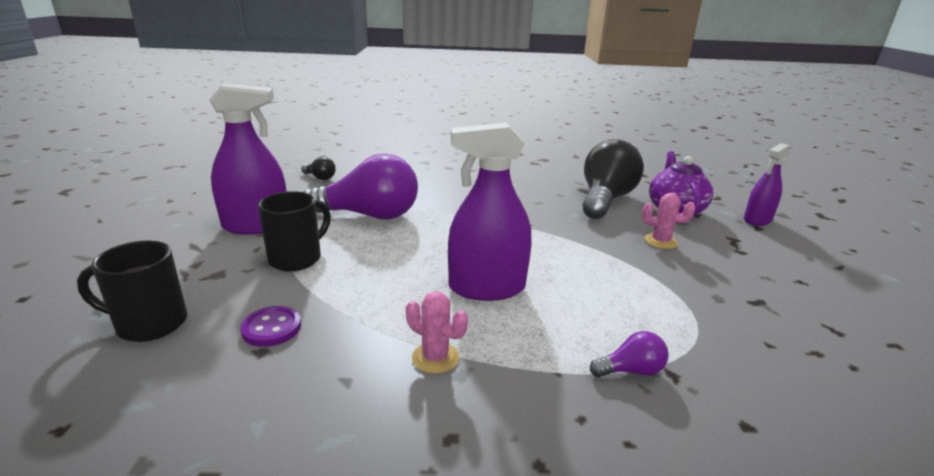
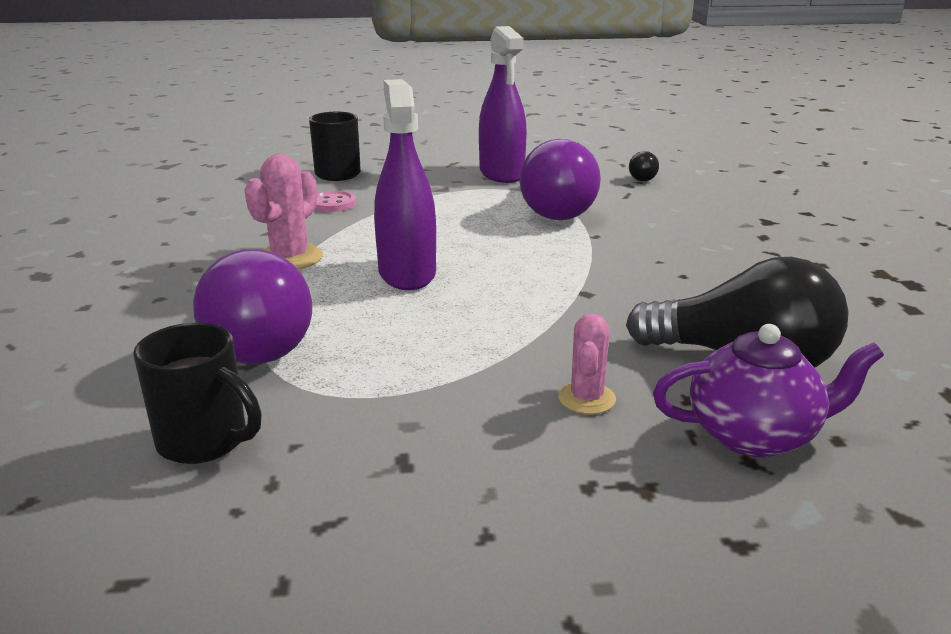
camera: 85 degrees right, 0 degrees up
purple button [240,306,301,347] -> pink button [314,191,356,212]
black mug [258,191,331,272] -> black mug moved to [133,323,262,464]
pink cactus [406,292,468,374] -> pink cactus [244,154,323,269], size x1.55
purple light bulb [590,331,669,377] -> purple light bulb [193,249,312,364], size x2.36
purple spray bottle [744,143,790,226] -> none

